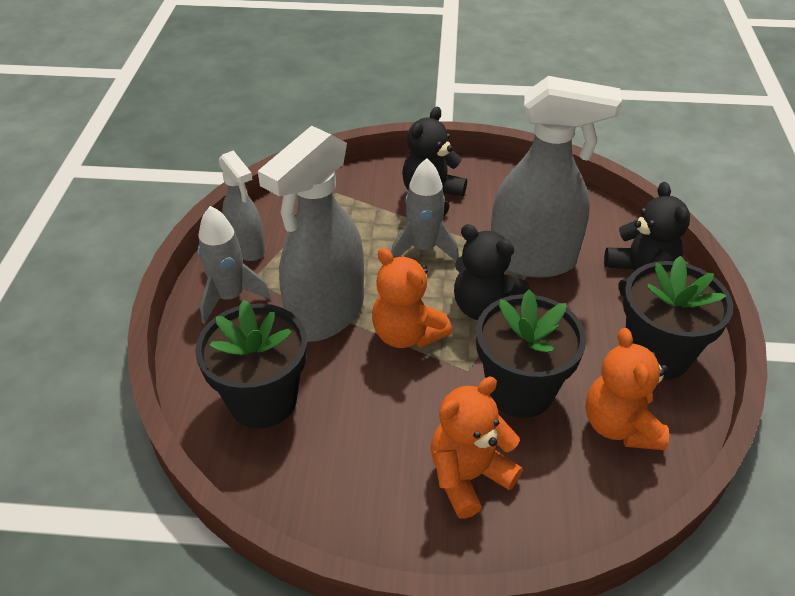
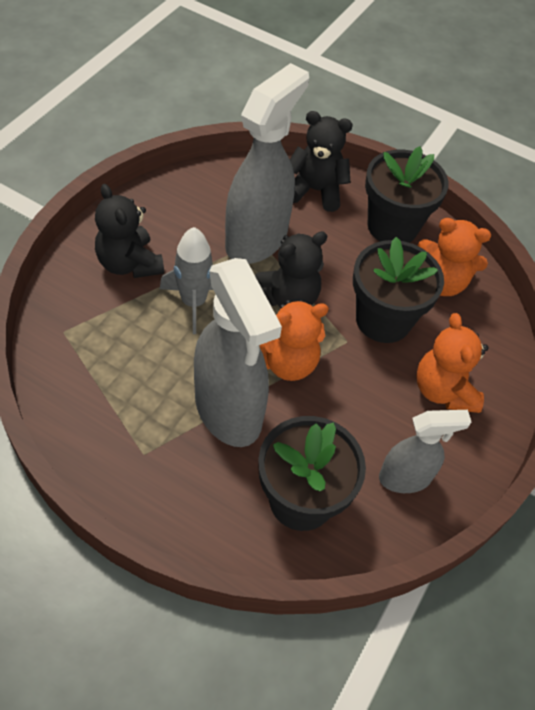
camera: 70 degrees left, 10 degrees up
grey rocket [198,206,271,324] -> none
grey spray bottle [219,150,265,261] -> grey spray bottle moved to [379,410,471,493]

